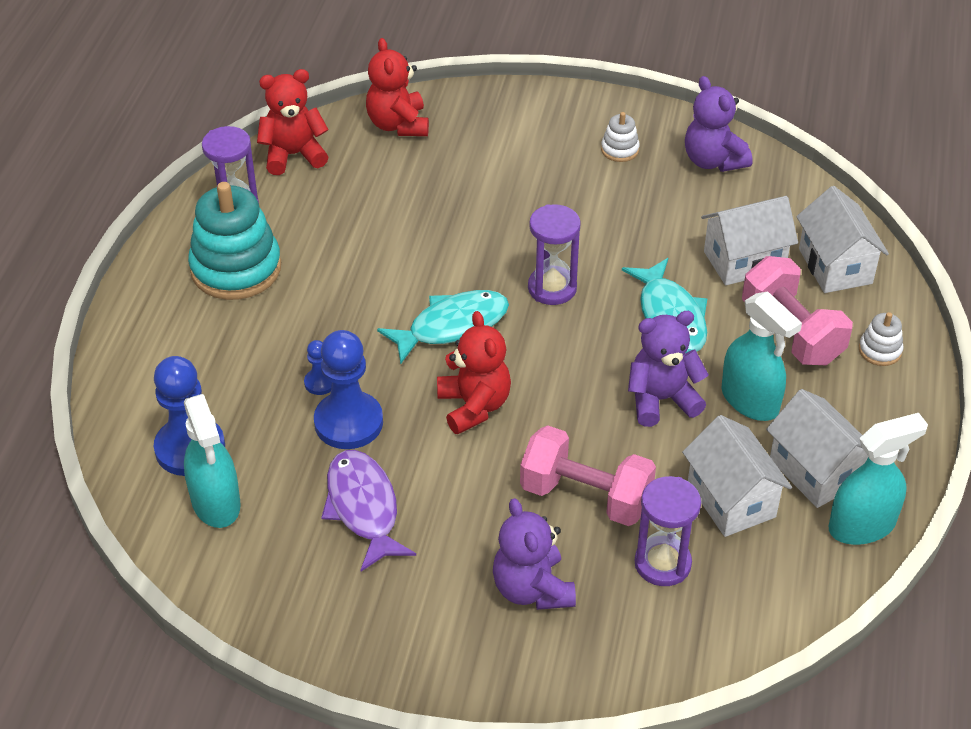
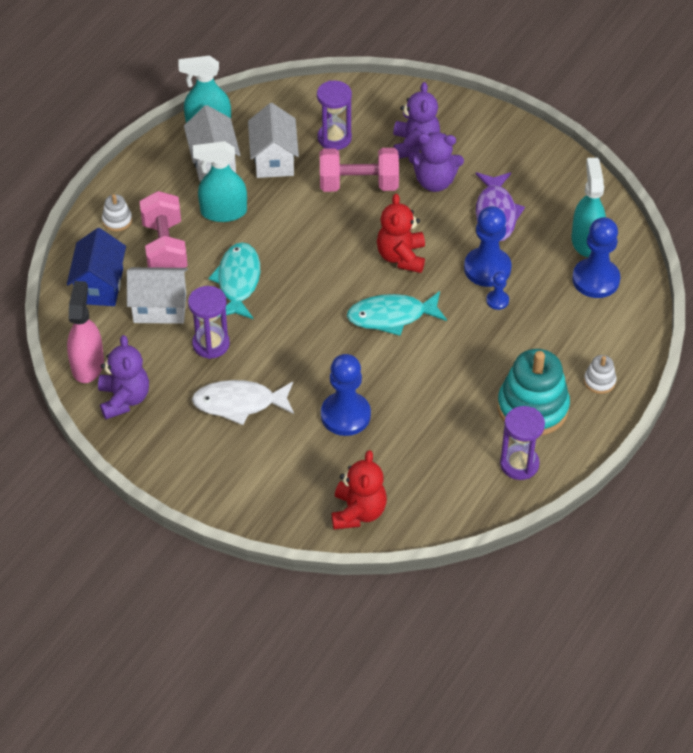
camera: 160 degrees left, 5 degrees up
red teddy bear [257,69,329,175] -> none
pink dumbbell [520,425,656,526] -> pink dumbbell turned 45 degrees counterclockwise [320,148,399,192]
purple hourglass [528,204,581,305] -> purple hourglass moved to [188,286,230,359]
white stacking toy [601,112,640,162] -> white stacking toy moved to [584,355,617,394]
purple teddy bear [628,311,709,427] -> purple teddy bear moved to [409,132,464,192]
turquoise spray bottle [722,291,802,421] -> turquoise spray bottle turned 75 degrees counterclockwise [193,141,247,222]
white house [796,186,889,293] -> blue house [67,228,126,306]
none -> pink spray bottle [67,281,104,383]
none -> white fish [192,380,294,425]
none -> blue pawn [321,354,371,436]

